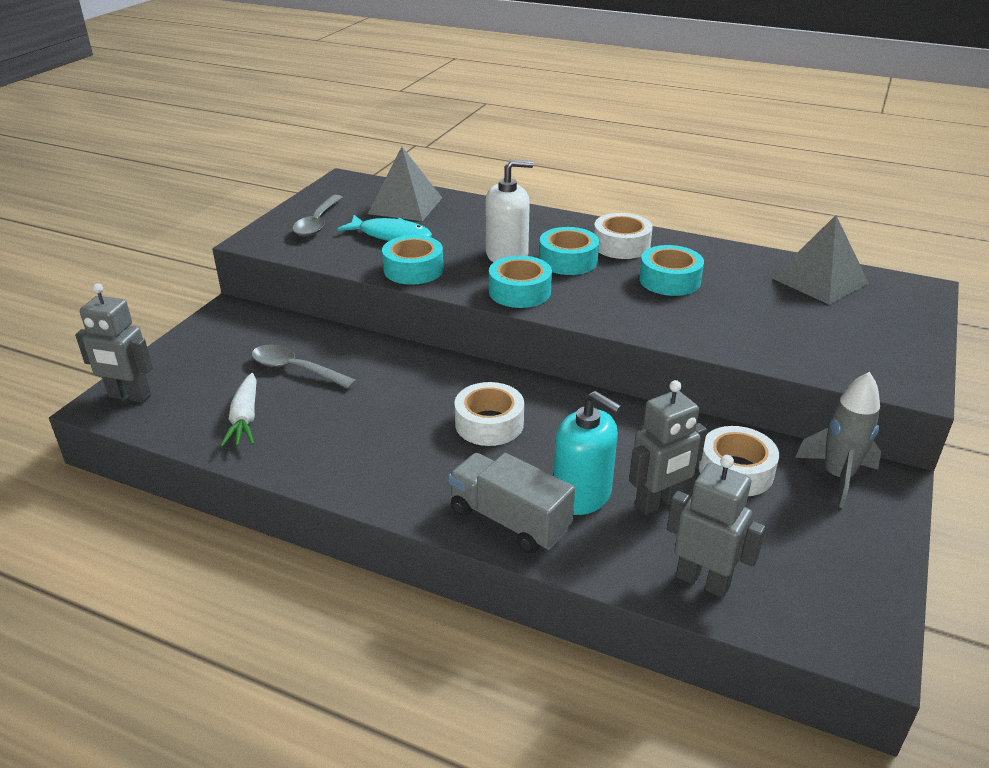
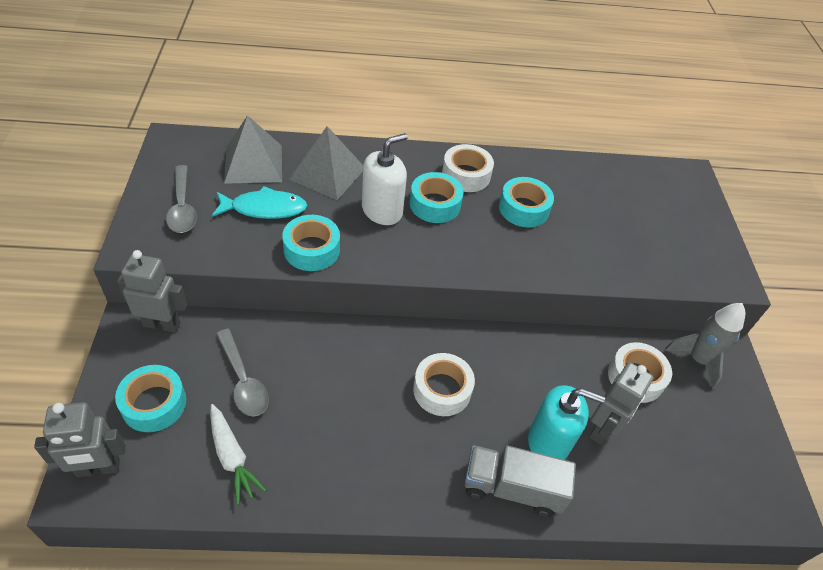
camera: 30 degrees left, 15 degrees up
grey spoon [251,345,357,389] -> grey spoon turned 120 degrees counterclockwise [216,329,269,417]
turquoise tape [489,255,552,308] -> turquoise tape moved to [115,365,186,432]
grey robot [667,455,766,598] -> grey robot moved to [117,250,187,332]
grey pyramid [772,215,869,305] -> grey pyramid moved to [289,126,363,200]

